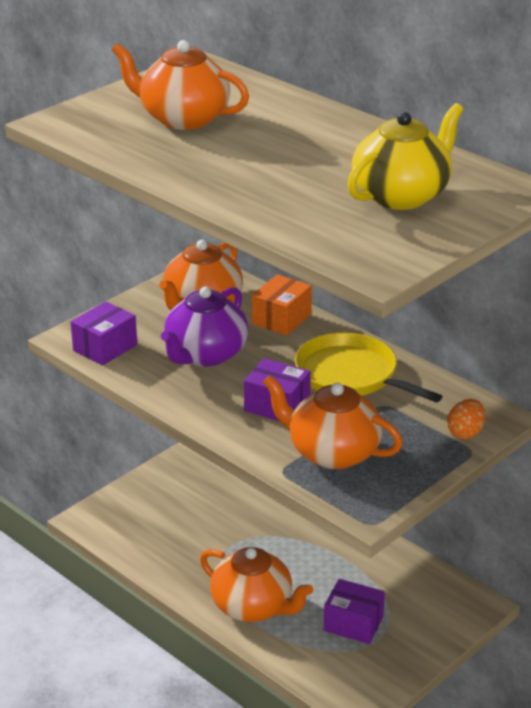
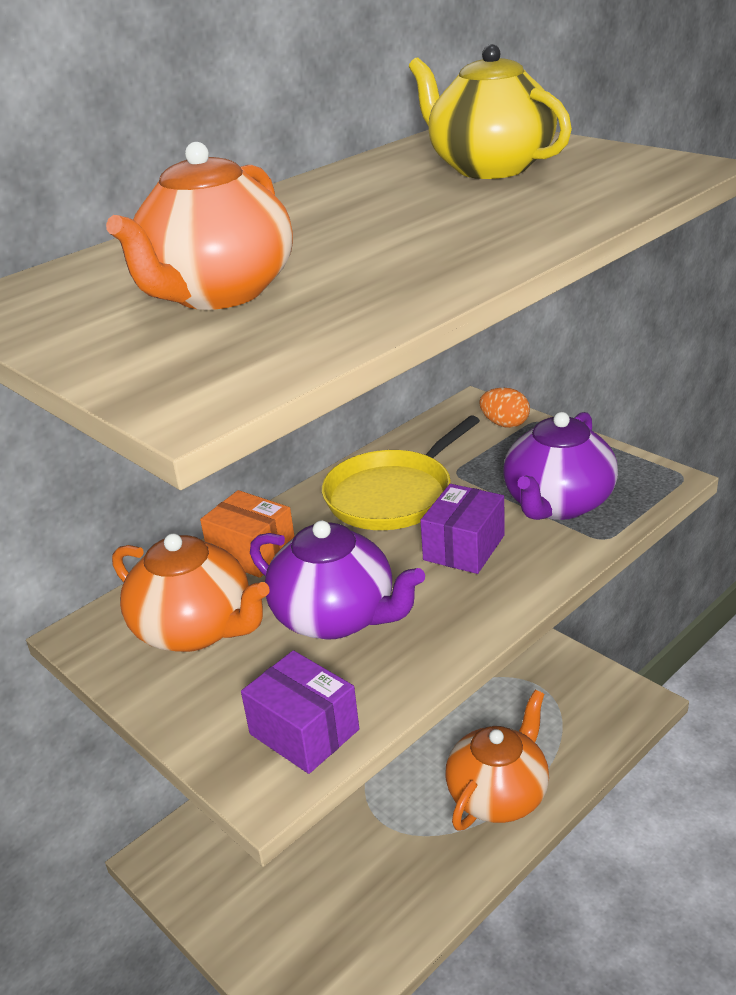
camera: 85 degrees left, 0 degrees up
orange teapot [263,375,403,469] -> purple teapot [503,412,618,520]
purple box [324,579,385,644] -> none

